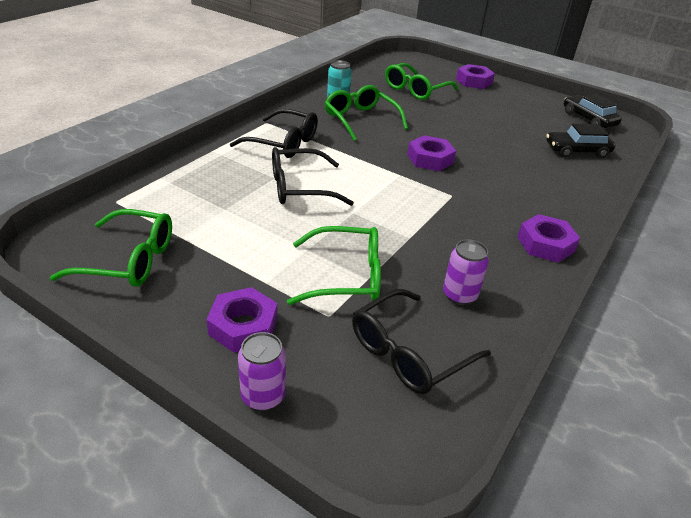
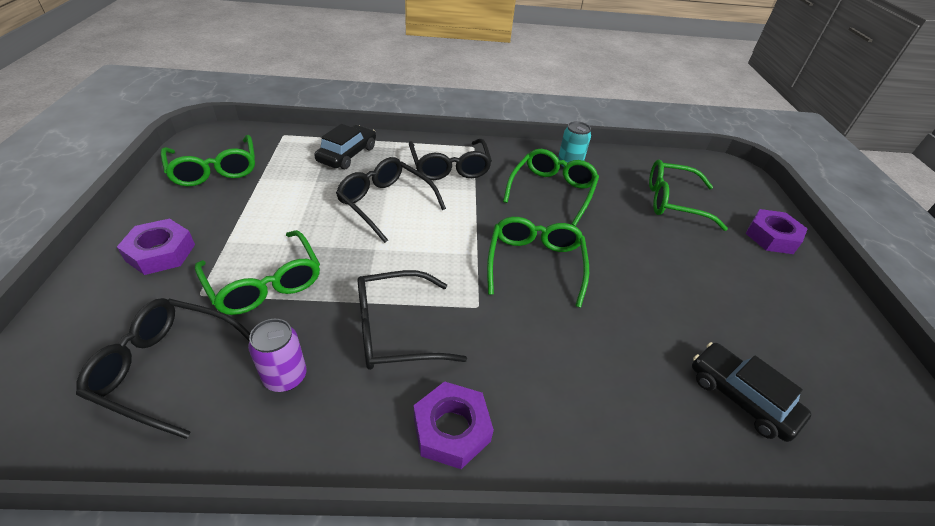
camera: 55 degrees right, 5 degrees up
purple can [238,332,286,411] -> none
purple nut [407,135,456,171] -> green glasses [487,217,589,308]
black car [564,94,622,128] -> black car moved to [314,124,376,169]
none -> black glasses [358,270,467,370]

